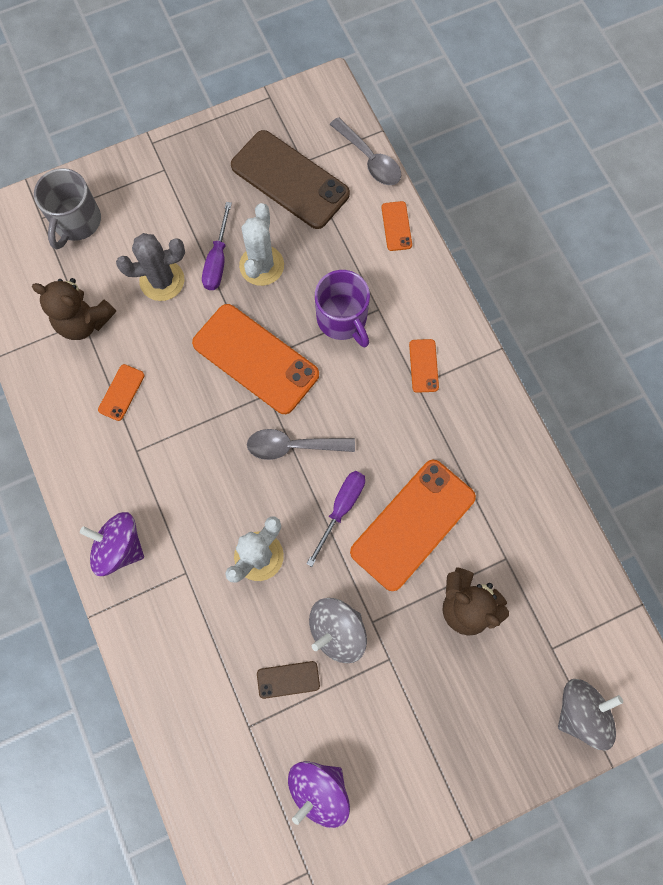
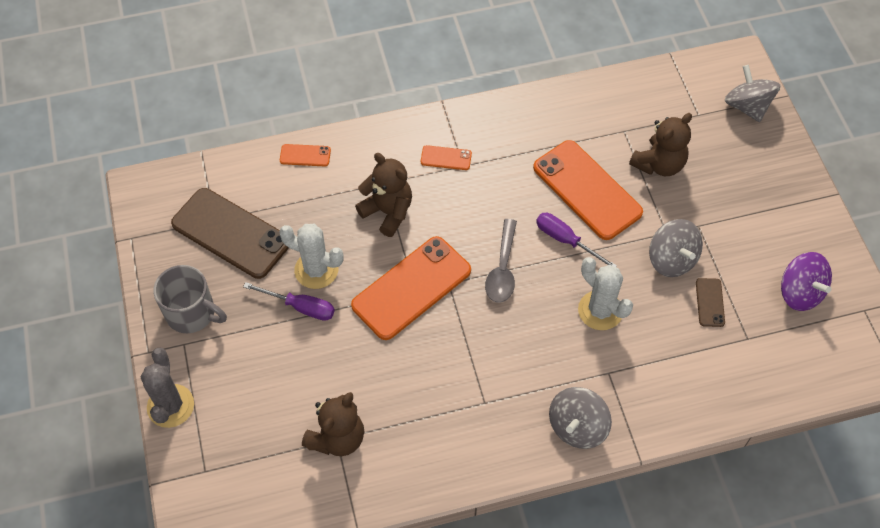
camera: 80 degrees left, 15 degrees down
grey mug [34,168,101,249] -> grey mug moved to [153,265,227,333]
purple spinning top [80,512,144,576] -> grey spinning top [549,387,612,449]
orange phone [98,364,145,421] -> none
grey cactus [116,233,185,301] -> grey cactus moved to [141,348,194,428]
brown phone [231,130,350,229] -> brown phone turned 75 degrees clockwise [171,188,289,279]
purple mug [315,270,370,347] -> brown teddy bear [355,153,412,237]
grey spoon [330,117,401,185] -> none

